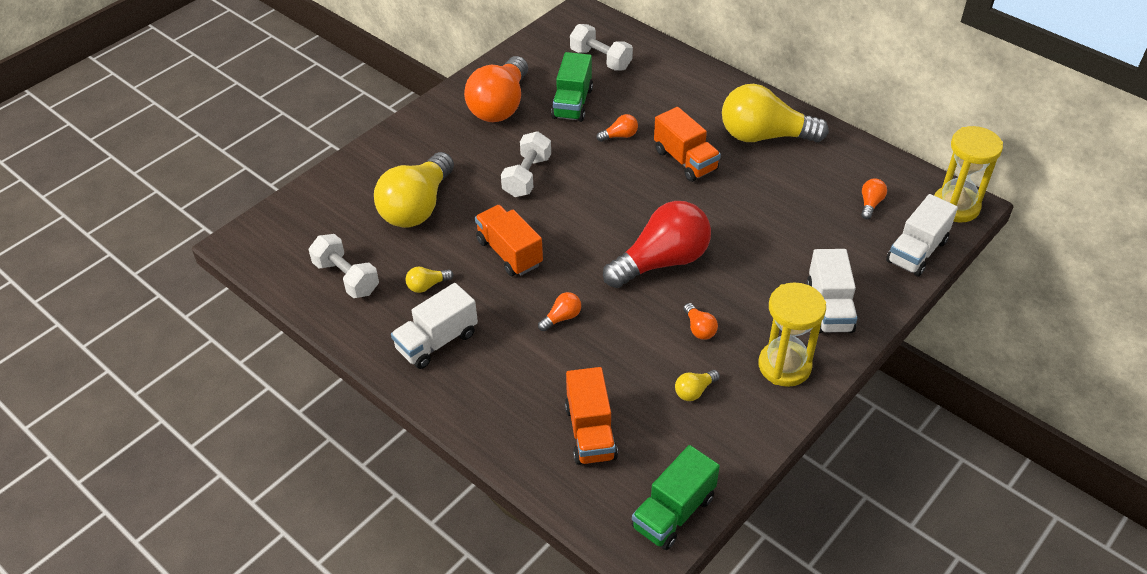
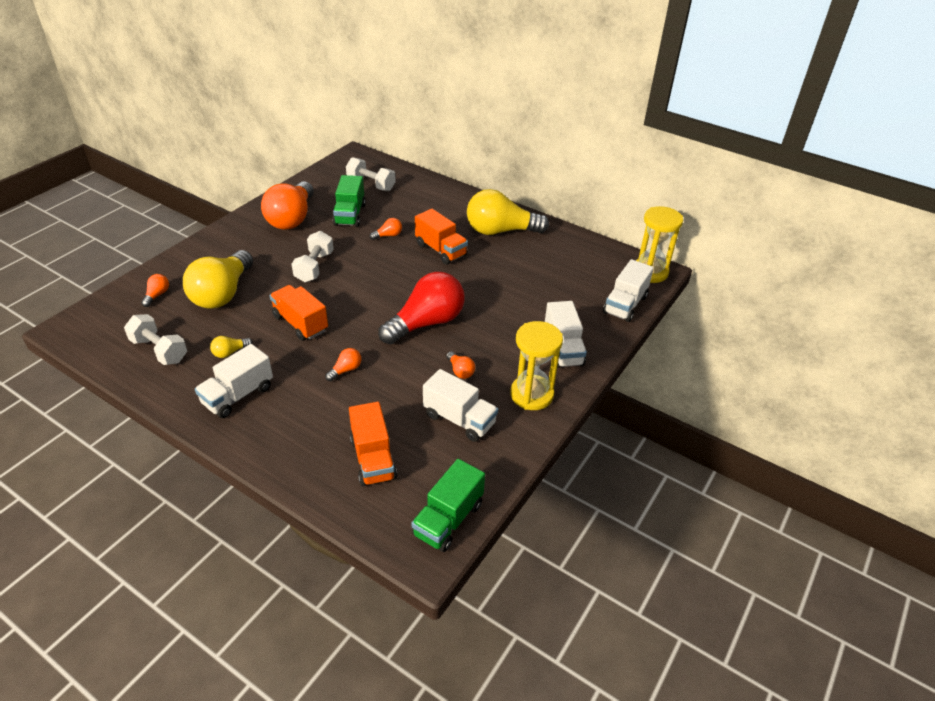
camera: 10 degrees left, 5 degrees down
yellow light bulb [675,370,720,401] -> white truck [423,369,498,442]
orange light bulb [861,178,887,219] -> orange light bulb moved to [141,274,169,307]

